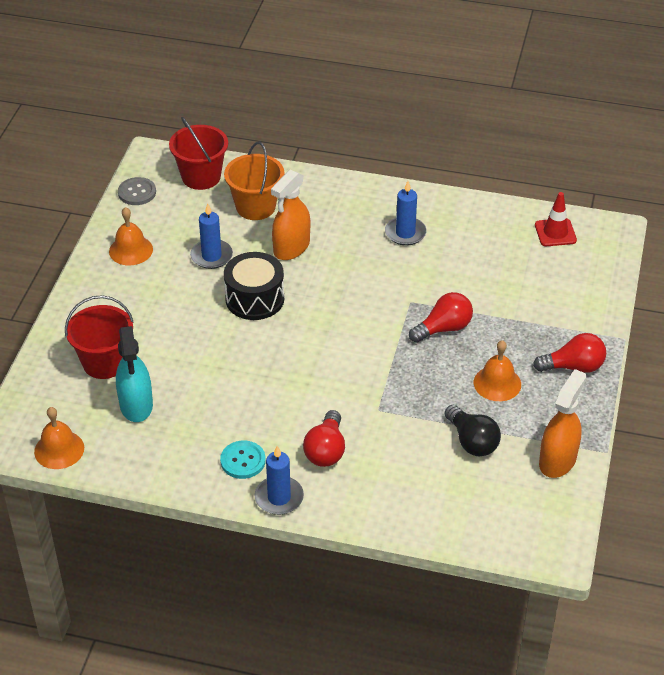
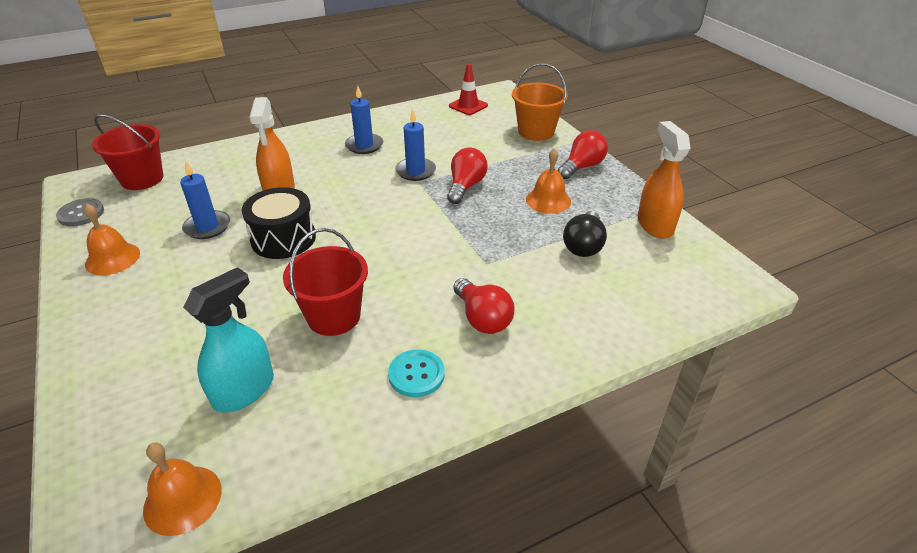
camera: 40 degrees left, 5 degrees down
red bucket [65,295,134,379] -> red bucket moved to [283,228,368,336]
turquoise spray bottle [116,326,153,422] -> turquoise spray bottle turned 90 degrees counterclockwise [183,267,274,413]
orange bucket [224,142,285,220] -> orange bucket moved to [512,63,568,141]
blue candle [255,446,304,515] -> blue candle moved to [395,109,436,181]
black light bulb [445,405,501,456] -> black light bulb turned 90 degrees clockwise [563,211,607,257]

